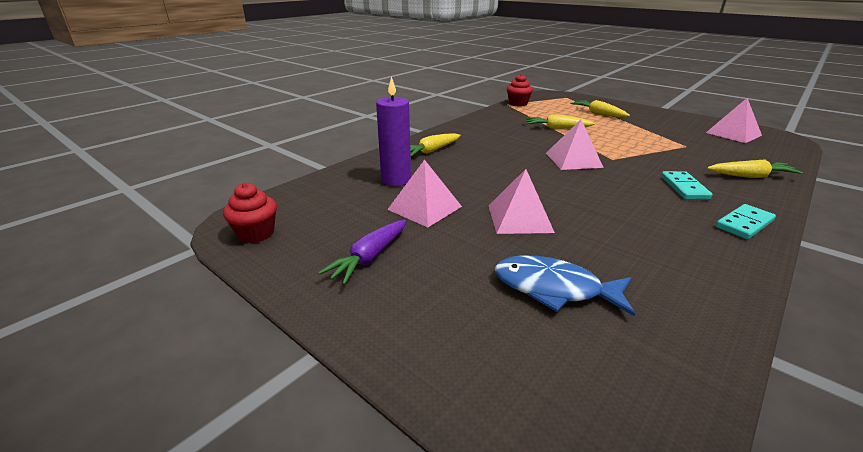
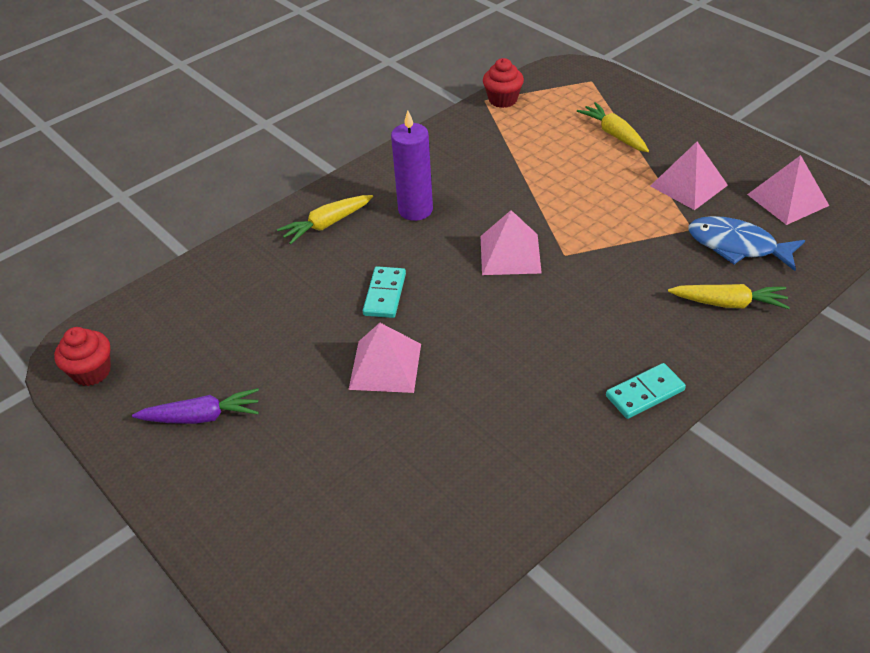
camera: 10 degrees right, 15 degrees up
purple carrot [318,220,407,285] -> purple carrot turned 135 degrees counterclockwise [132,388,259,424]
purple candle [376,76,411,186] -> purple candle moved to [391,110,433,221]
pink pyramid [387,159,462,227] -> pink pyramid moved to [650,142,728,210]
blue fish [495,255,635,316] -> blue fish moved to [689,216,805,271]
yellow carrot [526,114,595,129] -> none
turquoise domino [661,171,713,200] -> turquoise domino moved to [363,266,406,318]

